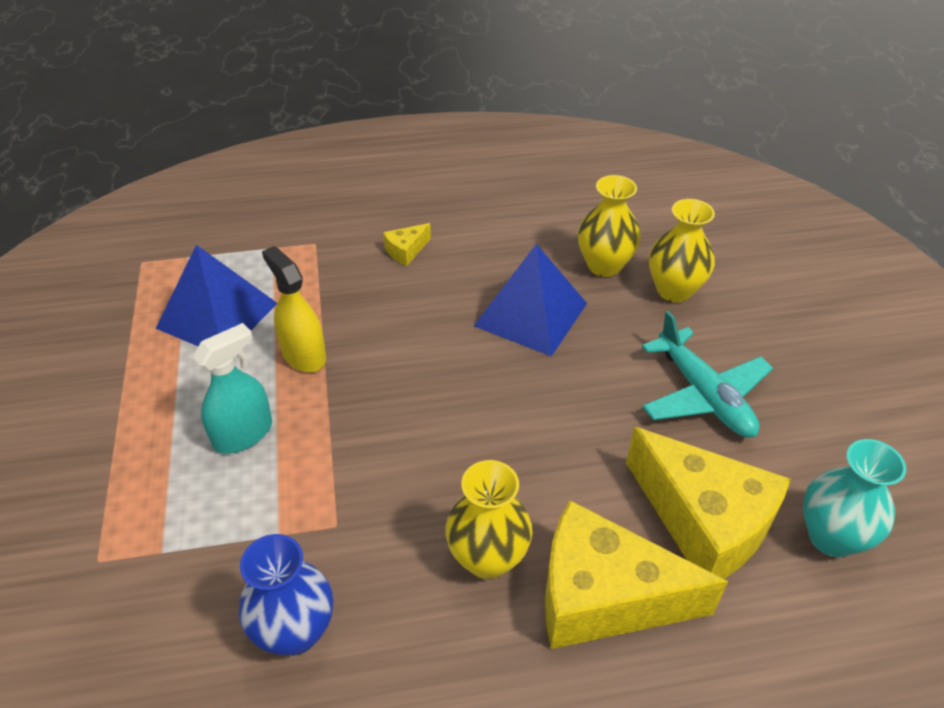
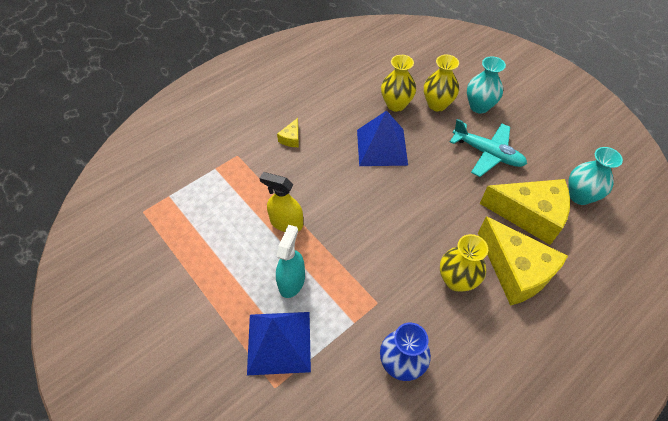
camera: 30 degrees left, 10 degrees up
blue pyramid [156,245,277,346] -> blue pyramid moved to [247,312,311,375]
yellow cheese [545,500,728,649] -> yellow cheese turned 105 degrees counterclockwise [478,216,568,306]
none -> turquoise vase [467,56,506,114]

